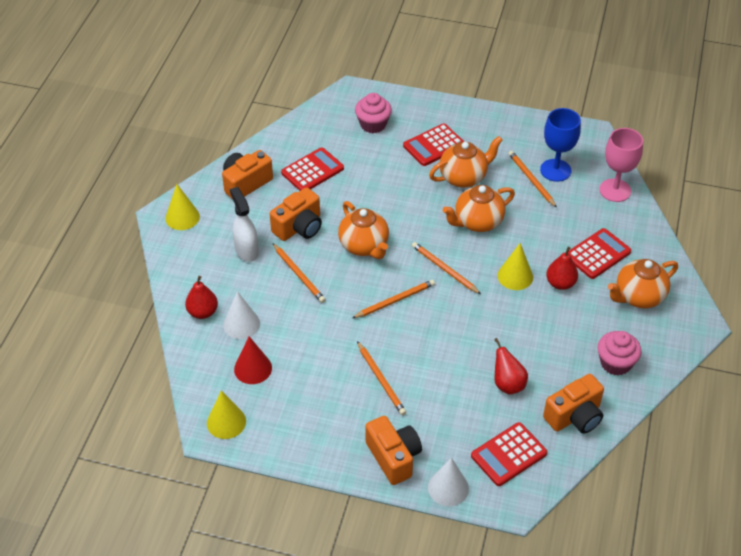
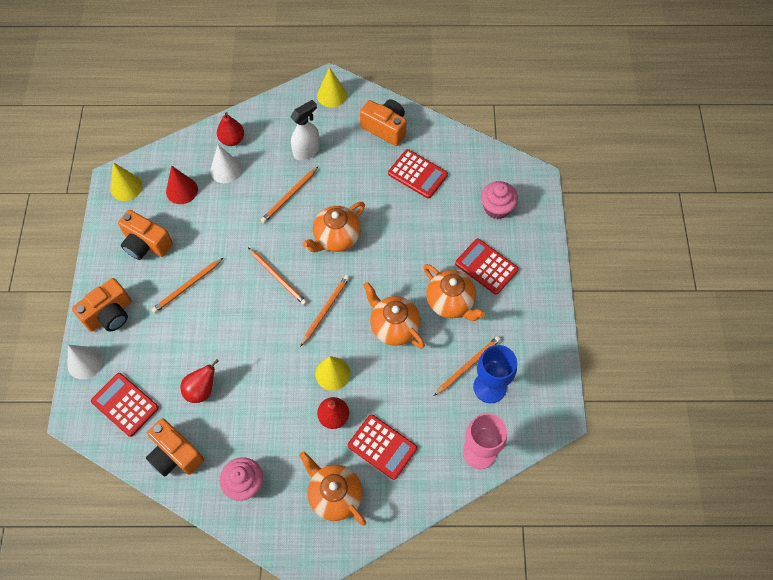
camera: 75 degrees right, 15 degrees up
orange camera [270,187,322,241] -> orange camera moved to [118,210,173,260]

